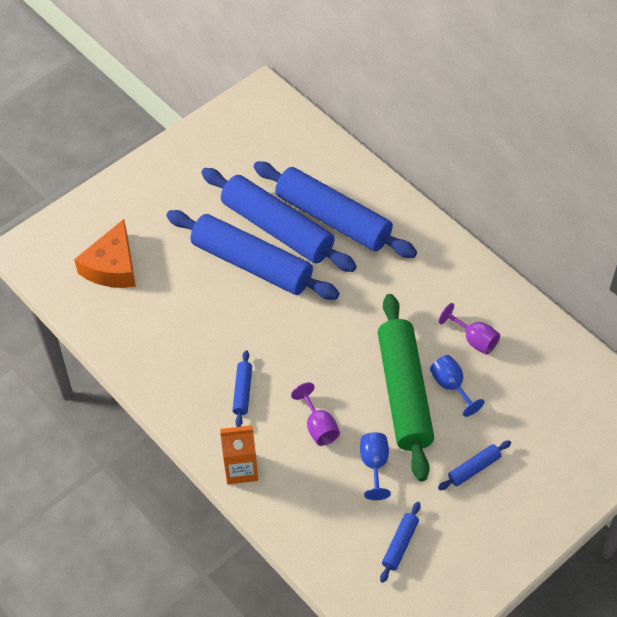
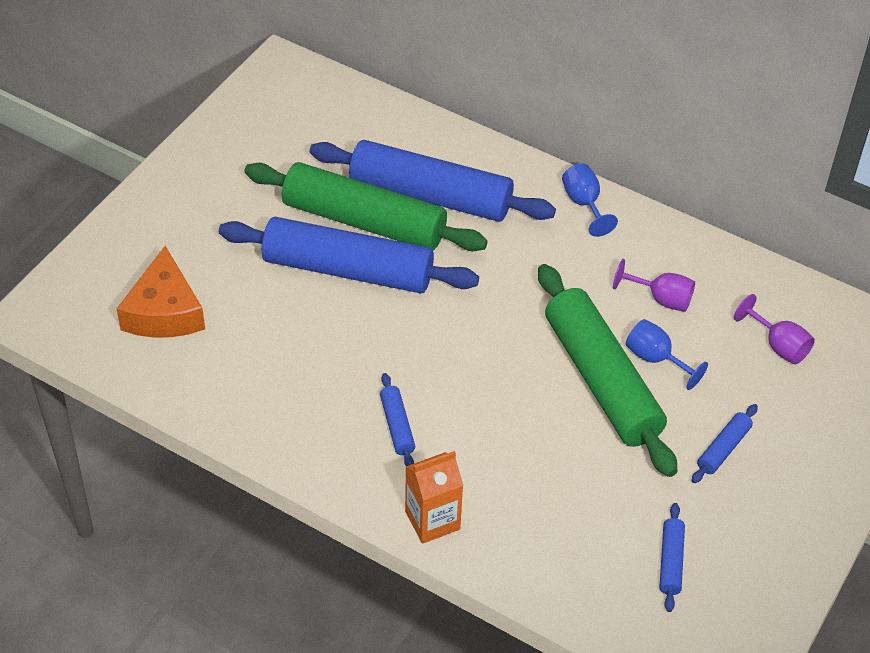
camera: 20 degrees left, 5 degrees down
blue rolling pin [201,168,357,272] -> green rolling pin [244,162,488,251]
purple goblet [291,382,340,446] -> purple goblet moved to [734,294,815,364]
blue goblet [360,432,391,500] -> blue goblet moved to [562,164,618,237]

